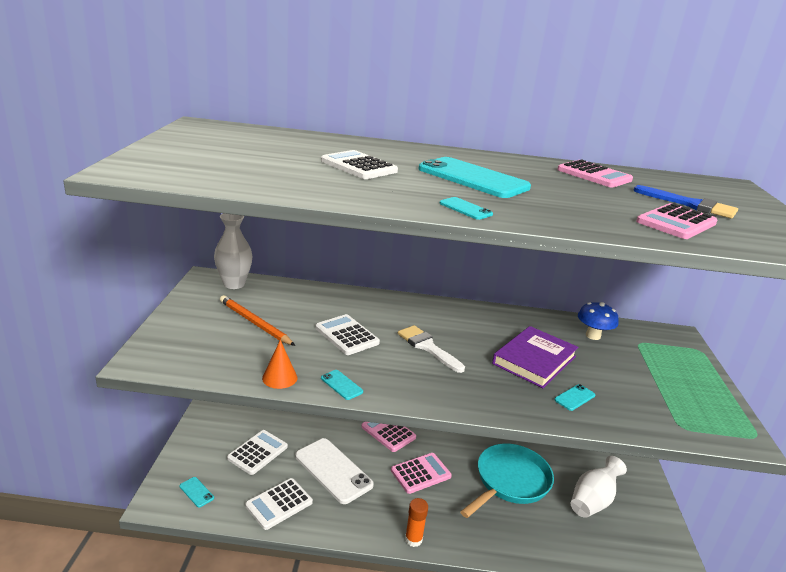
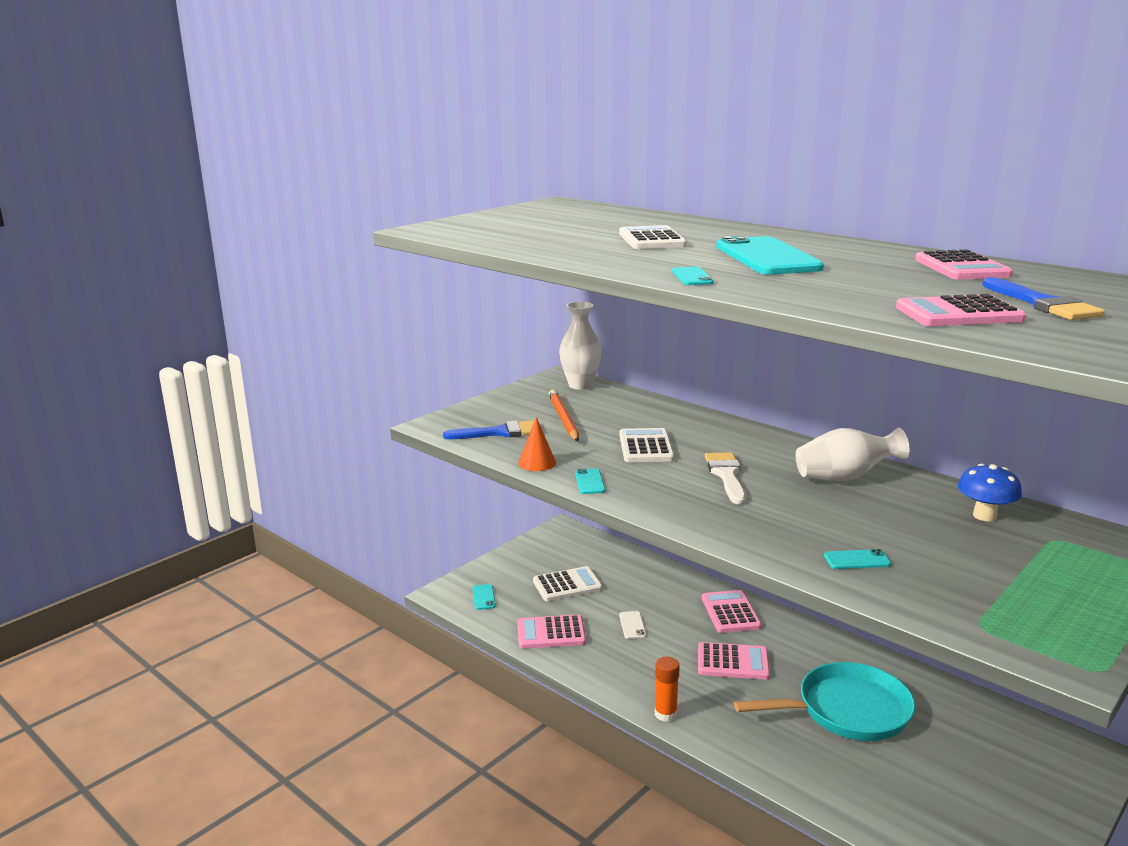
camera: 40 degrees right, 5 degrees down
white calculator [245,478,313,530] -> pink calculator [517,615,586,649]
white phone [295,438,374,504] -> white phone [619,611,647,639], size x0.43
purple book [492,326,578,388] -> none
white vase [571,456,627,518] -> white vase moved to [796,428,909,481]
none -> blue brush [443,420,535,439]

